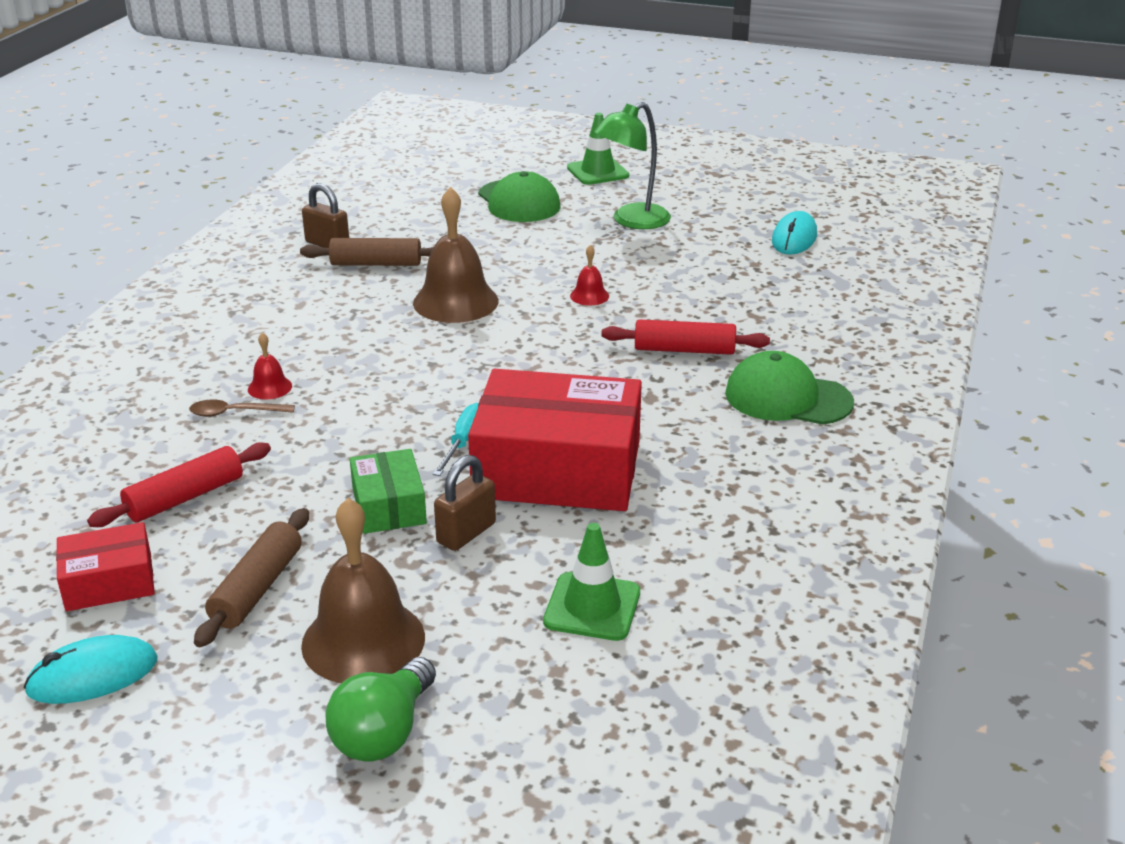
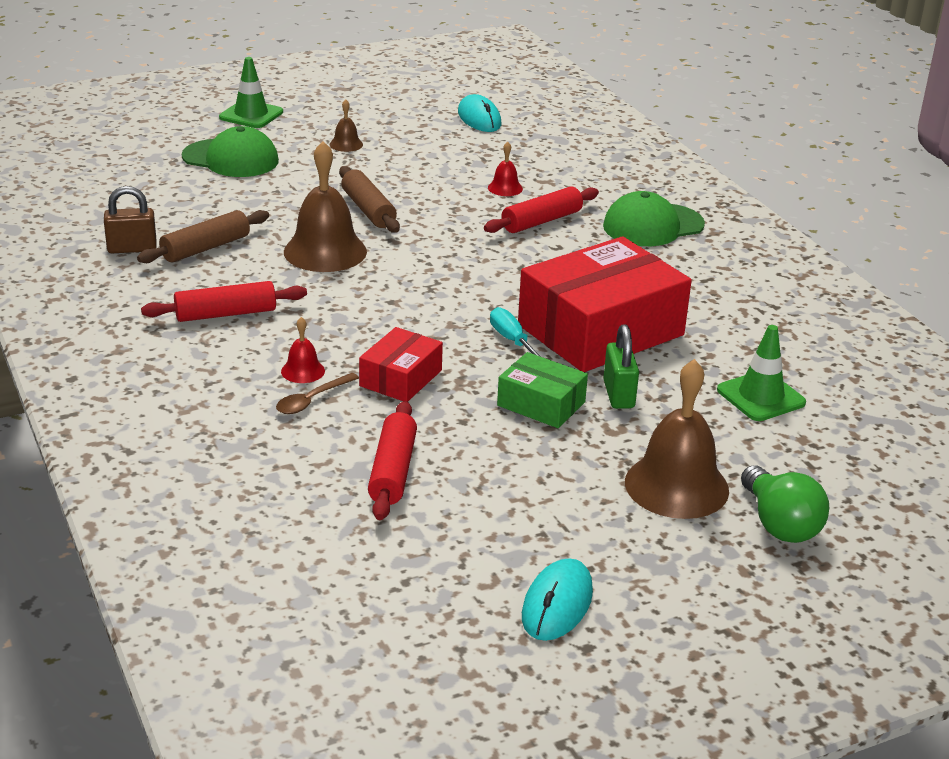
camera: 45 degrees left, 0 degrees up
red box [56,522,155,611] -> red box moved to [359,327,443,402]
brown rolling pin [194,508,309,647] -> brown rolling pin moved to [339,166,400,233]
brown padlock [434,455,496,551] -> green padlock [603,324,639,409]
red bell [570,245,609,305] -> red bell moved to [488,142,523,196]
green lamp [594,102,671,229] -> brown bell [330,99,363,152]
none -> red rolling pin [141,281,307,322]

